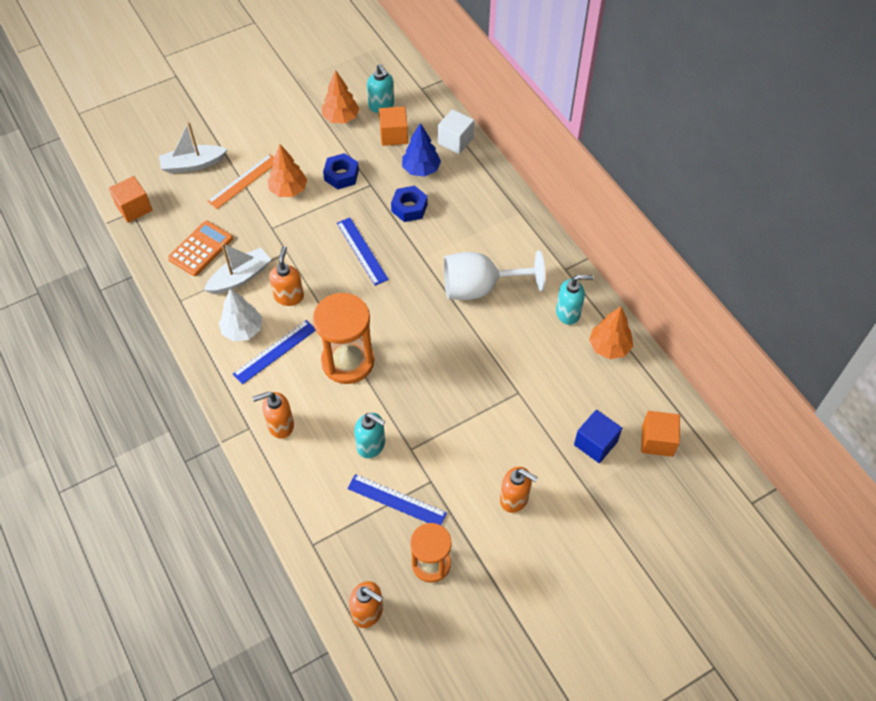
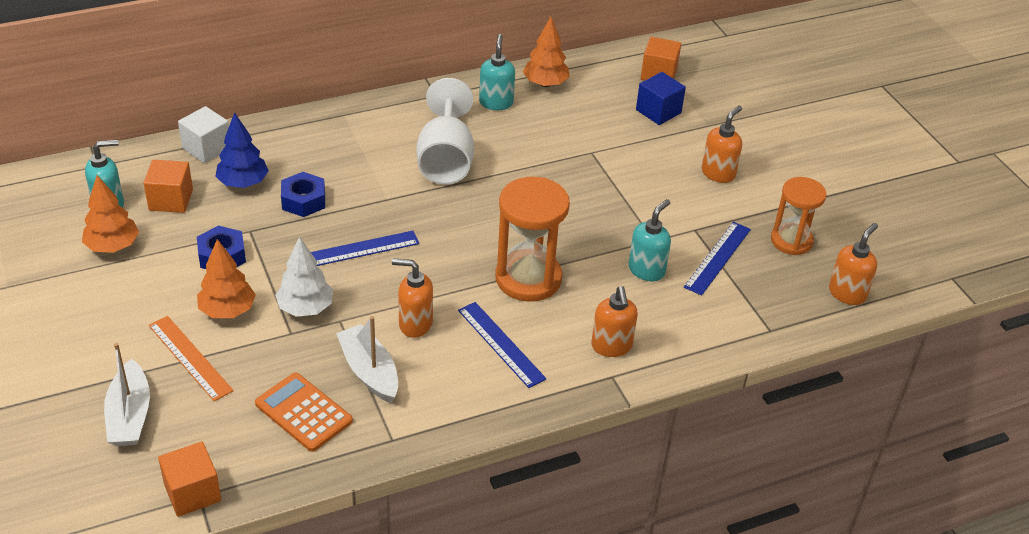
camera: 85 degrees left, 15 degrees down
white tree [219,289,262,342] -> white tree moved to [275,237,333,317]

